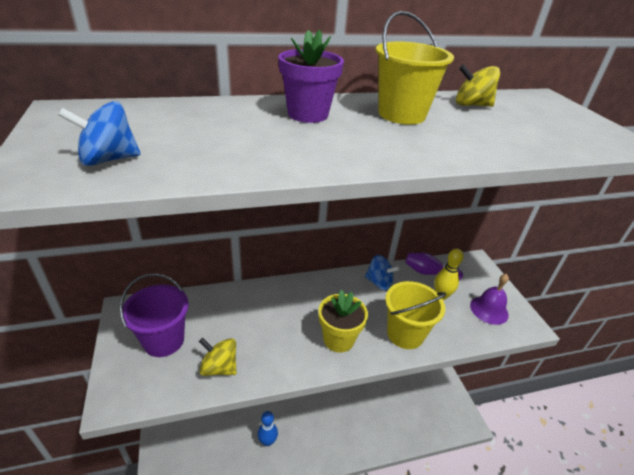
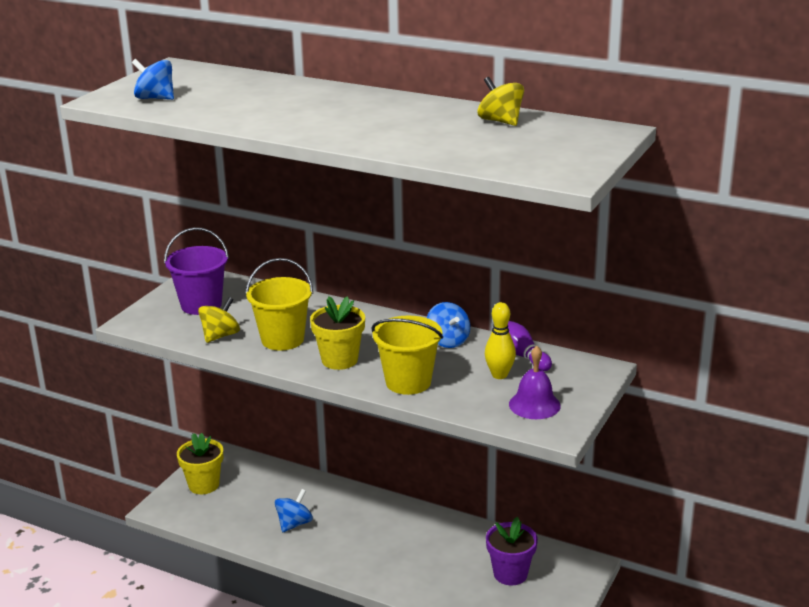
camera: 45 degrees right, 10 degrees down
yellow spinning top [199,338,236,376] -> yellow spinning top turned 60 degrees clockwise [198,297,240,343]
blue bowling pin [258,411,278,446] -> blue spinning top [275,489,313,532]
purple flower pot [278,30,344,123] -> purple flower pot moved to [486,517,538,585]
yellow bucket [375,11,454,125] -> yellow bucket moved to [245,258,313,351]
none -> yellow flower pot [177,433,223,494]

